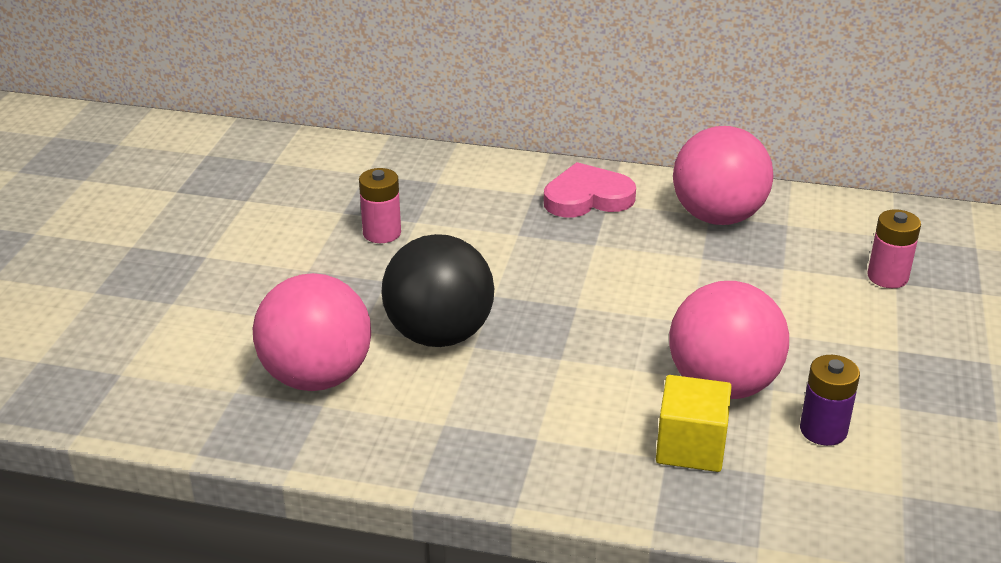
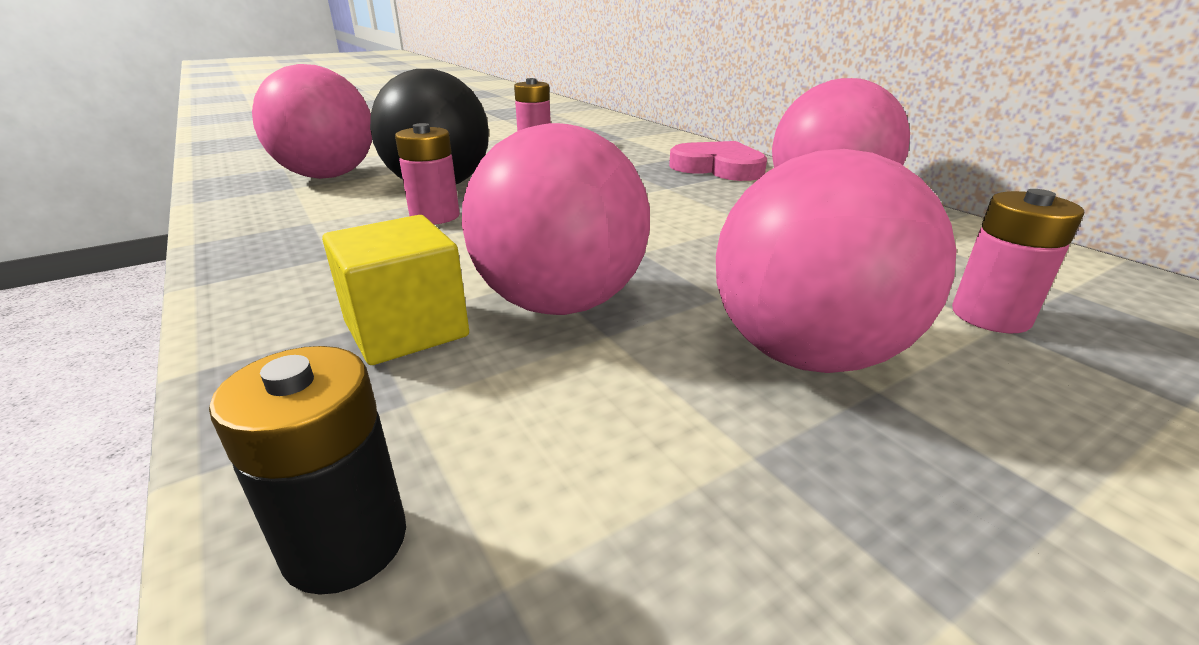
camera: 45 degrees right, 5 degrees down
purple battery [800,355,860,446] -> none
none -> black battery [209,346,406,595]
none -> pink battery [395,123,460,225]
none -> pink ball [716,149,956,373]

